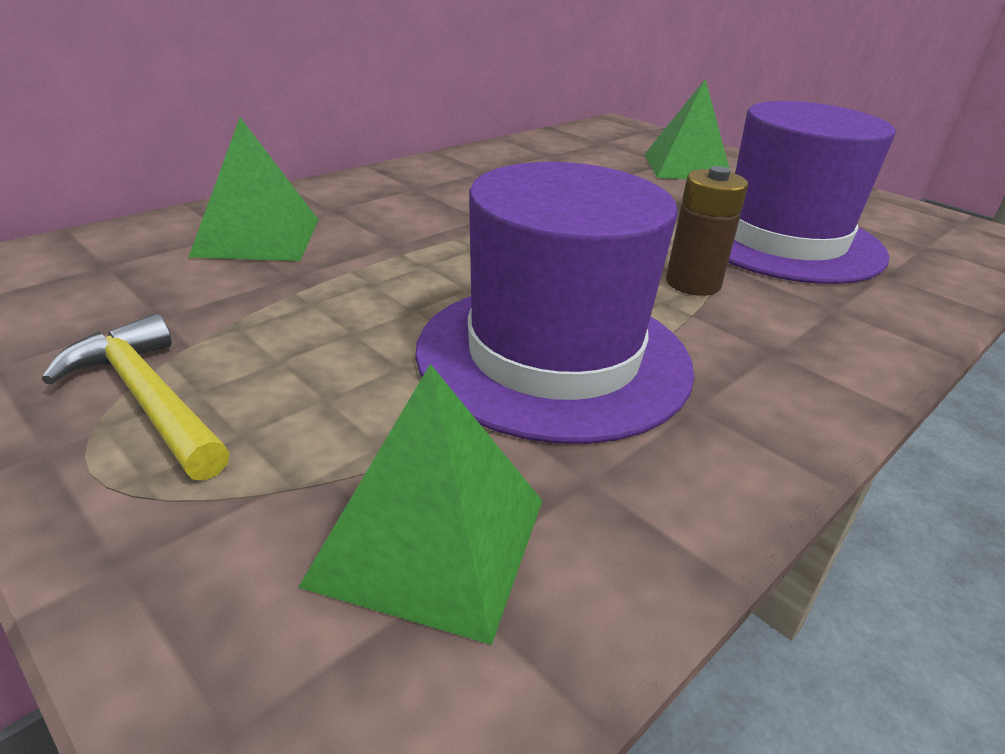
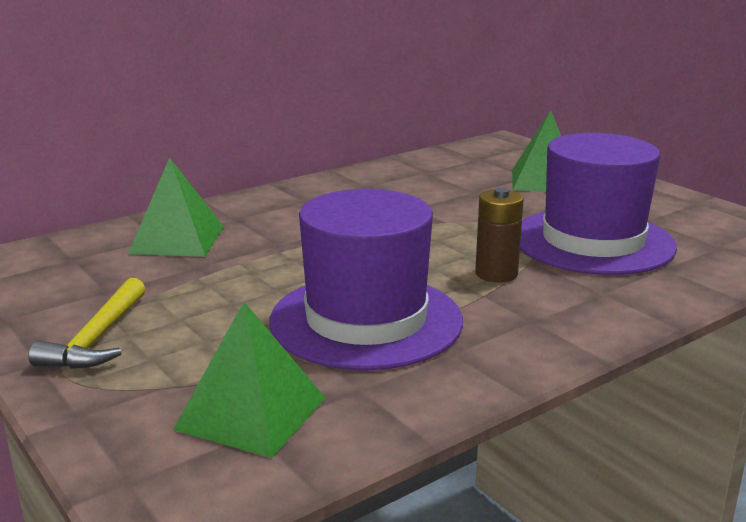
camera: 10 degrees right, 10 degrees down
yellow hammer [42,314,230,481] -> yellow hammer turned 135 degrees counterclockwise [29,278,146,369]

